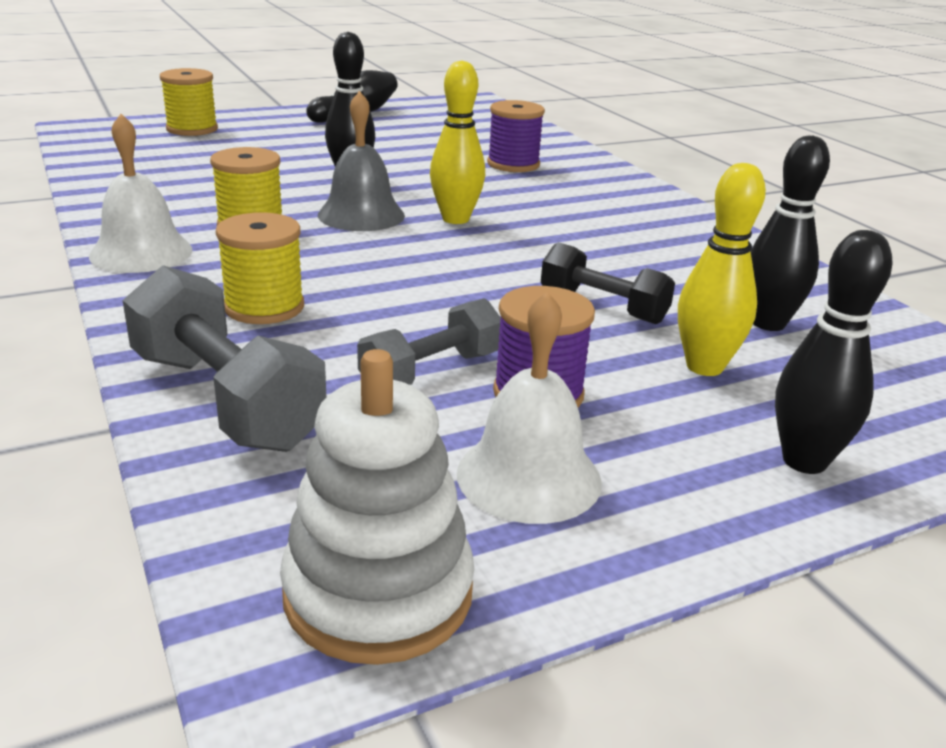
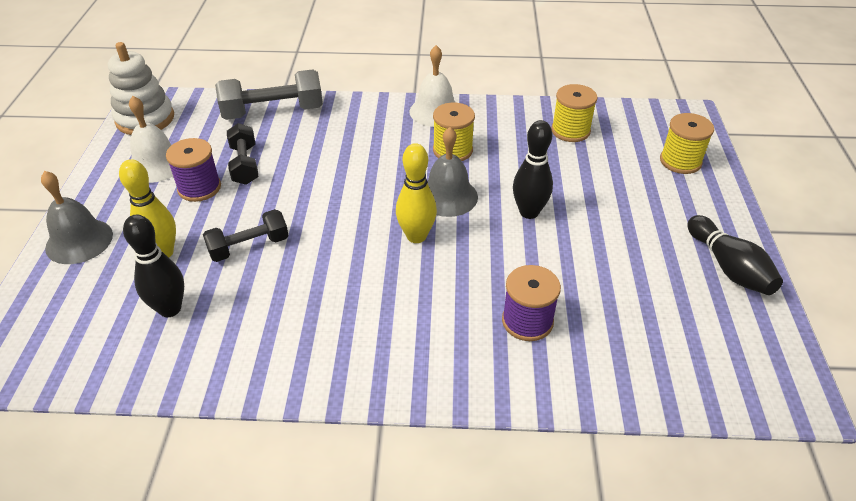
camera: 120 degrees right, 15 degrees up
yellow spool [216,212,304,324] -> yellow spool moved to [551,84,597,142]
grey dumbbell [357,298,501,385] -> black dumbbell [227,123,258,185]
black bowling pin [775,230,892,474] -> grey bell [41,171,113,264]

